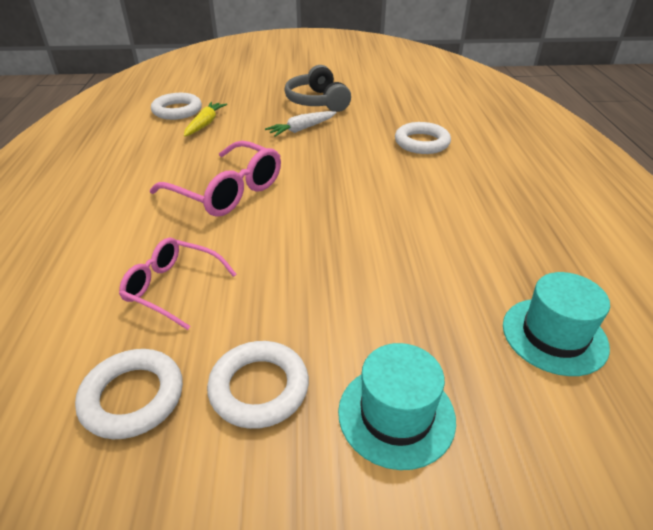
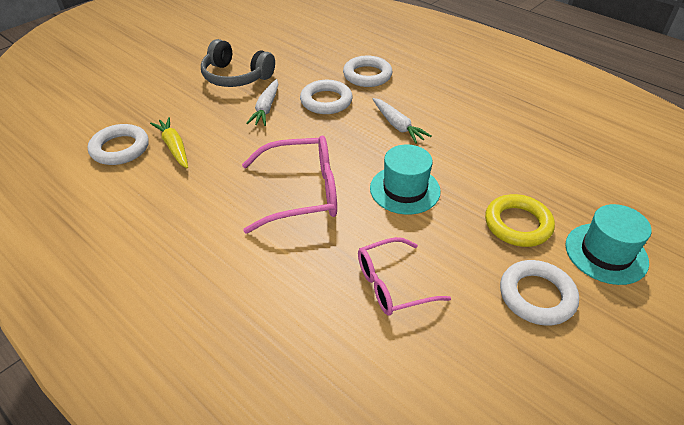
camera: 45 degrees left, 5 degrees up
white ring [75,349,183,439] -> white ring moved to [300,80,353,114]
turquoise hat [503,272,610,376] -> turquoise hat moved to [370,145,441,215]
none -> white carrot [373,98,432,144]
none -> yellow ring [485,194,555,247]

